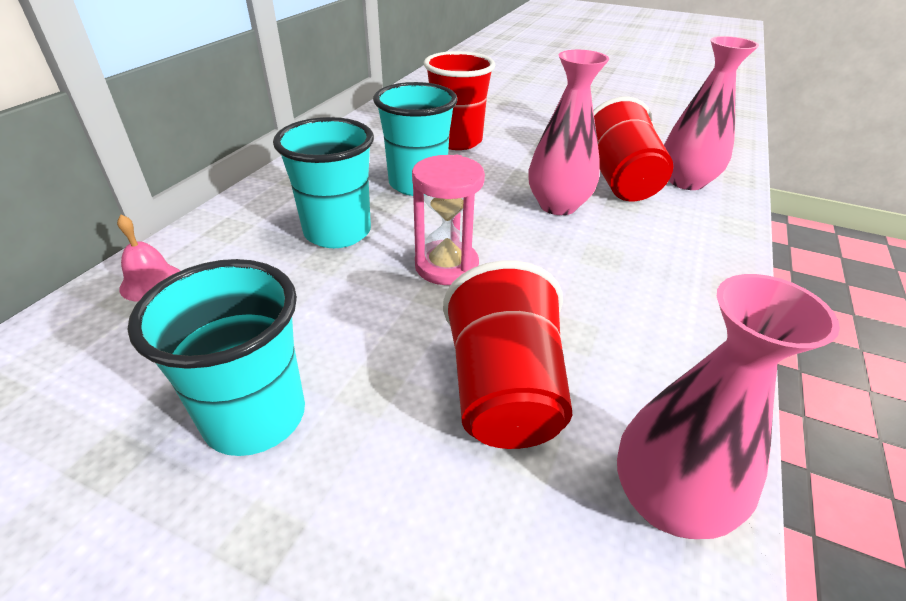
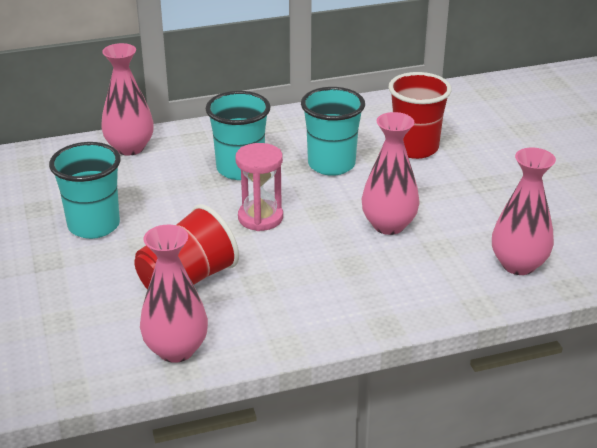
camera: 50 degrees right, 5 degrees down
pink bell [117,215,180,302] -> pink vase [101,43,154,156]
red cup [593,97,673,202] -> none

